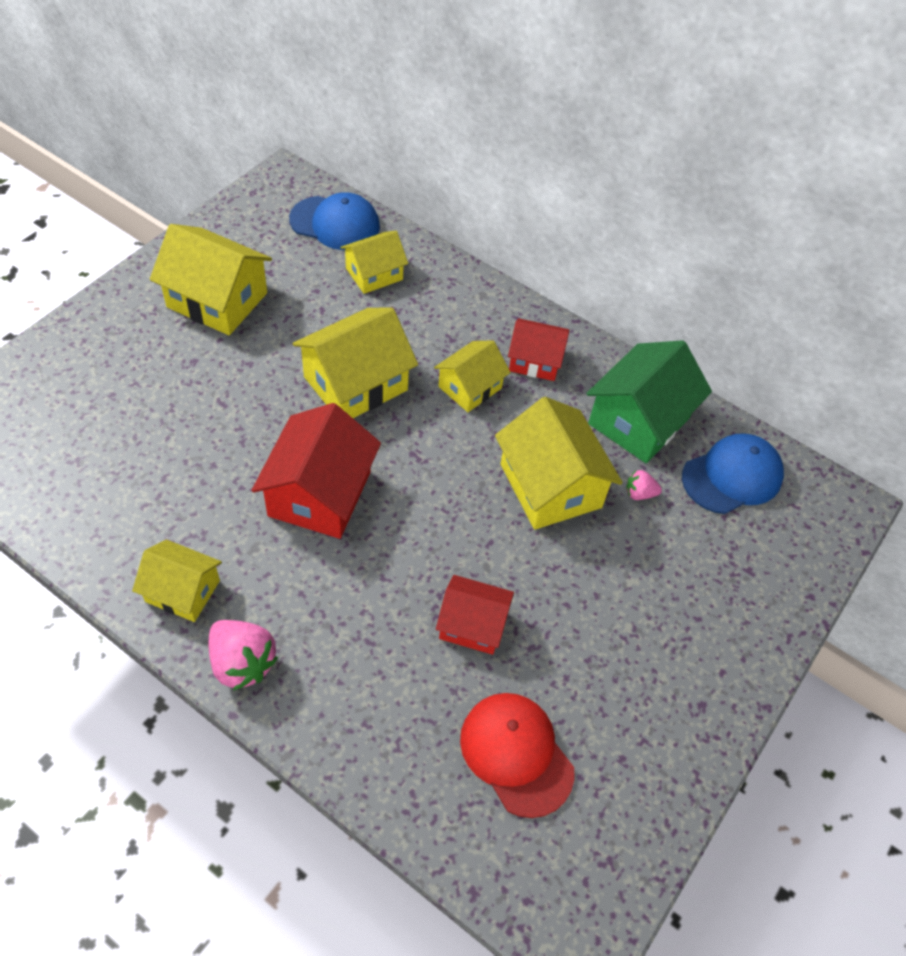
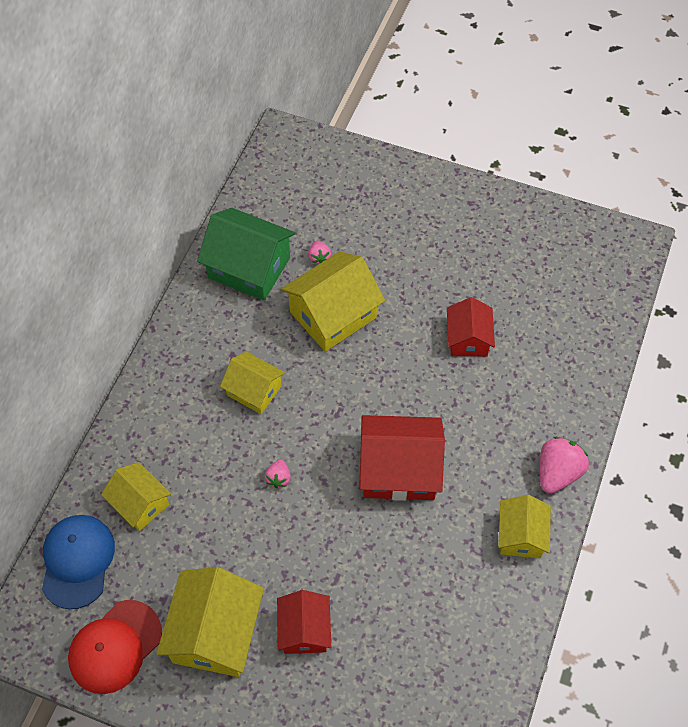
camera: 100 degrees left, 5 degrees up
yellow house [292,308,418,418] -> pink strawberry [265,459,291,488]
red cap [460,693,574,818] -> red cap moved to [68,600,162,694]
red house [508,318,569,381] -> red house moved to [277,590,331,654]
blue cap [682,434,784,514] -> none

